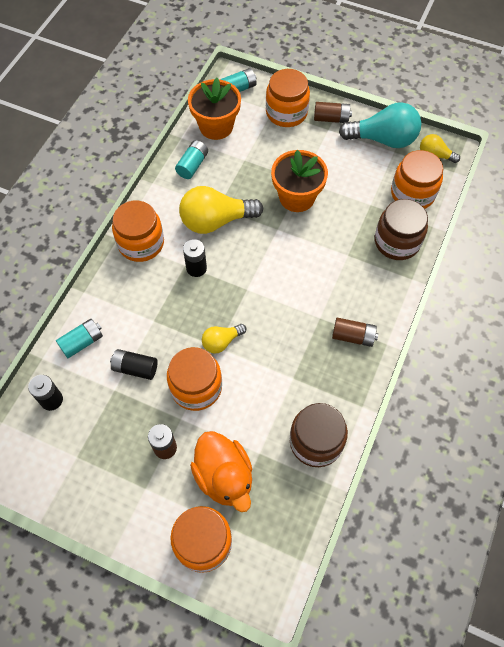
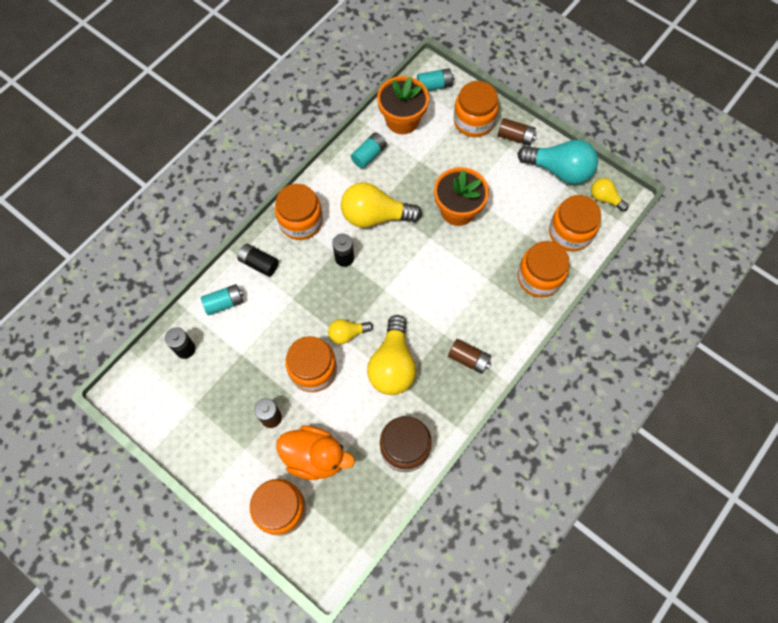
camera: 15 degrees right, 5 degrees up
black battery [110,349,158,380] -> black battery moved to [237,244,279,277]
orange duck [190,431,252,512] -> orange duck turned 60 degrees counterclockwise [276,425,355,480]
brown jar [375,199,428,260] -> orange jar [517,241,569,297]
none -> yellow light bulb [367,315,416,395]

